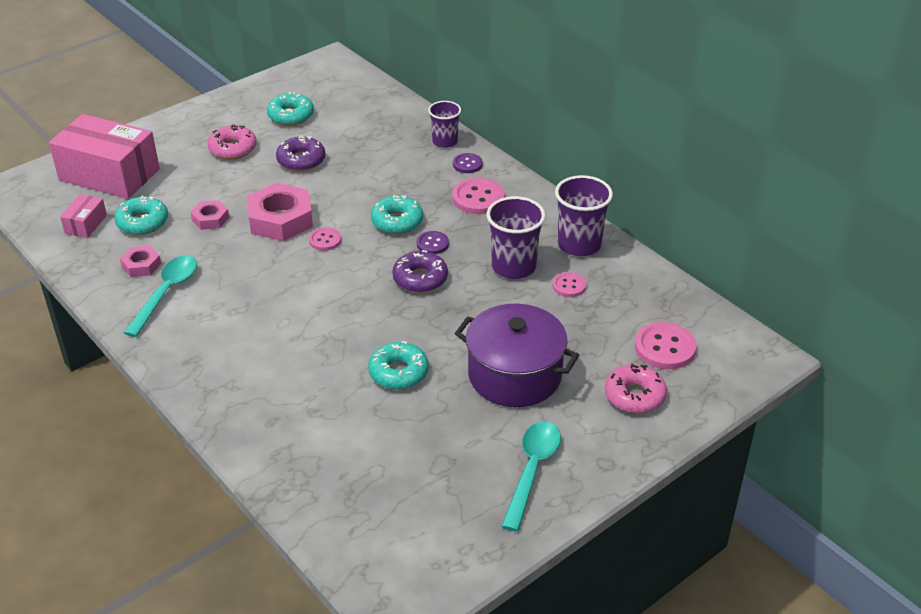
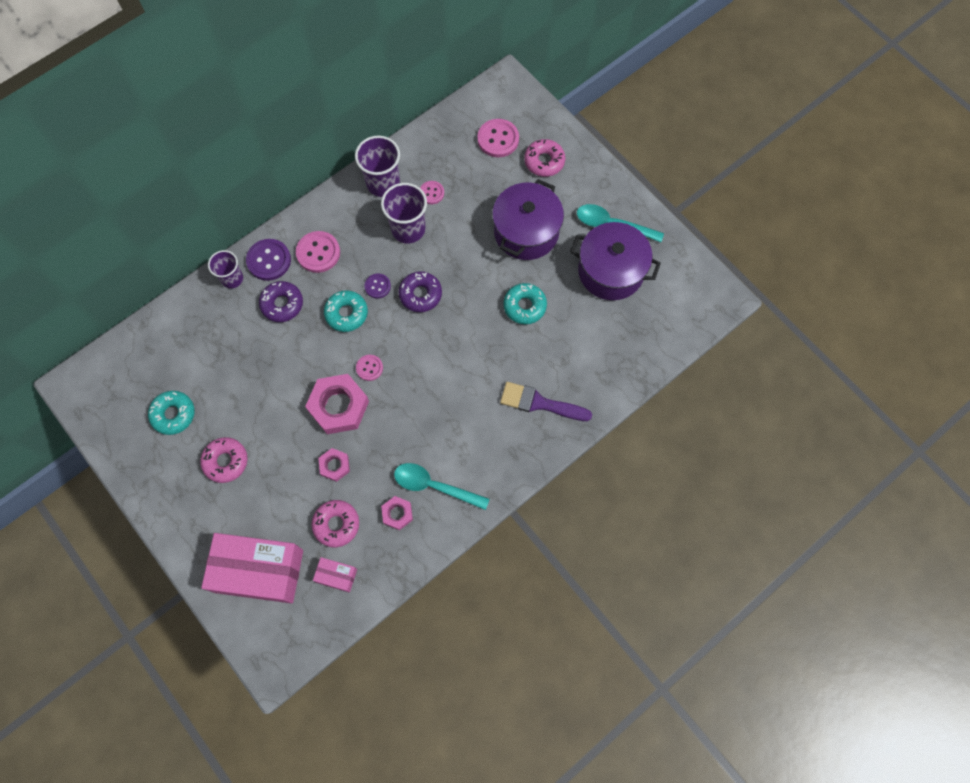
camera: 90 degrees left, 30 degrees up
pink box [49,114,160,199] -> pink box turned 75 degrees clockwise [201,533,303,604]
turquoise donut [114,196,168,235] -> pink donut [311,500,359,547]
purple donut [276,135,326,171] -> purple donut moved to [259,281,303,322]
purple button [453,153,483,173] -> purple button [246,239,291,281], size x1.70
none -> purple brush [500,382,592,421]
none -> purple pot [570,222,661,300]

